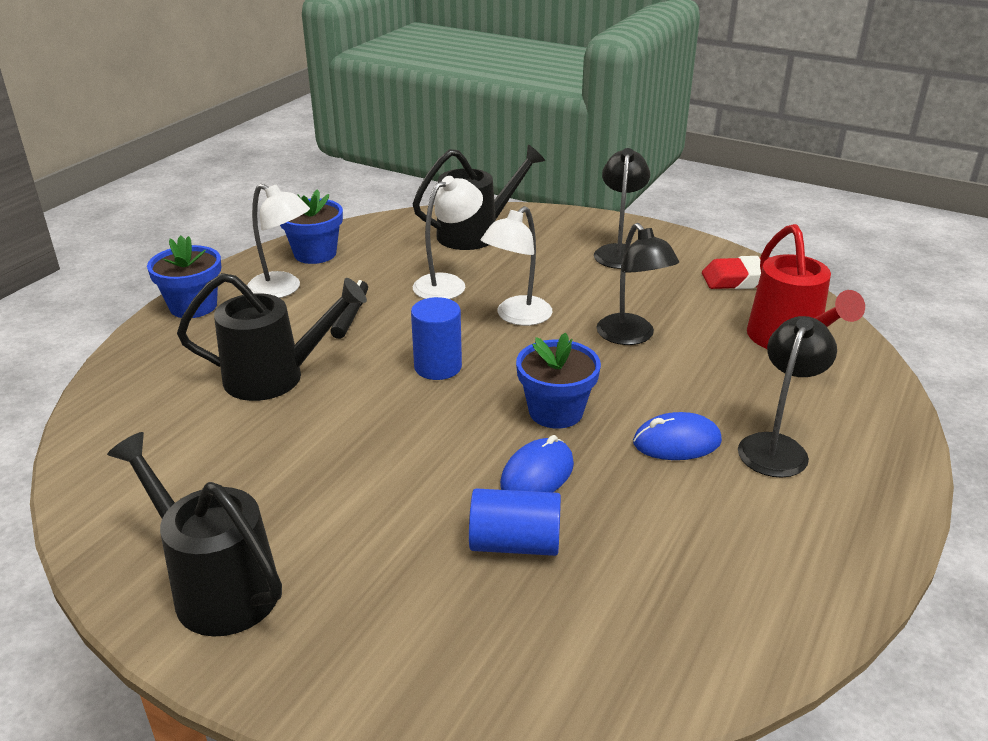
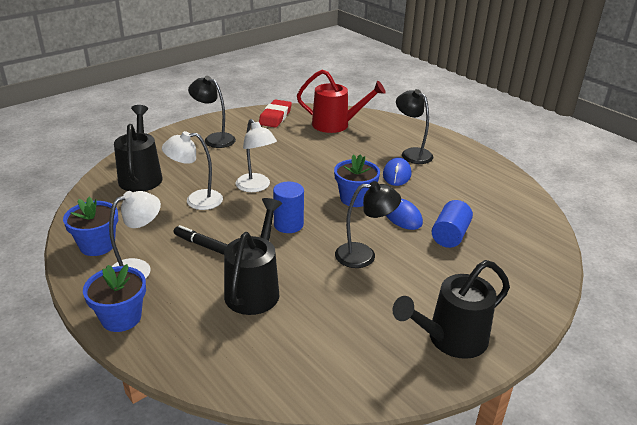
camera: 70 degrees left, 0 degrees up
white lamp [413,176,483,299] -> white lamp turned 75 degrees counterclockwise [162,131,223,210]
black lamp [596,223,679,345] -> black lamp moved to [335,181,401,268]

